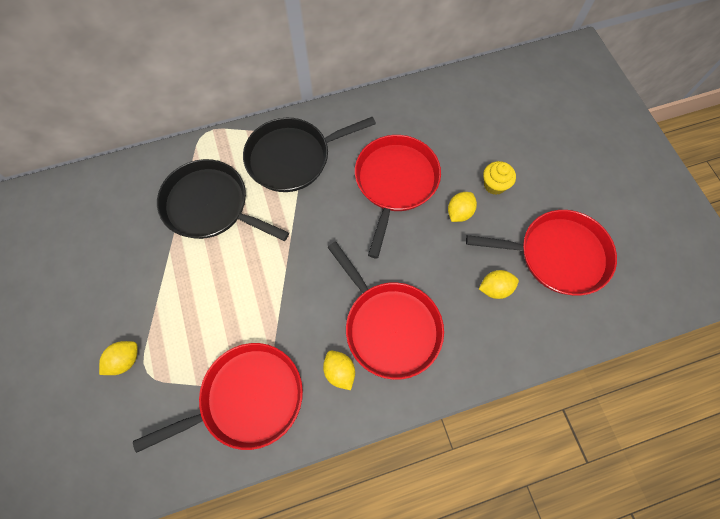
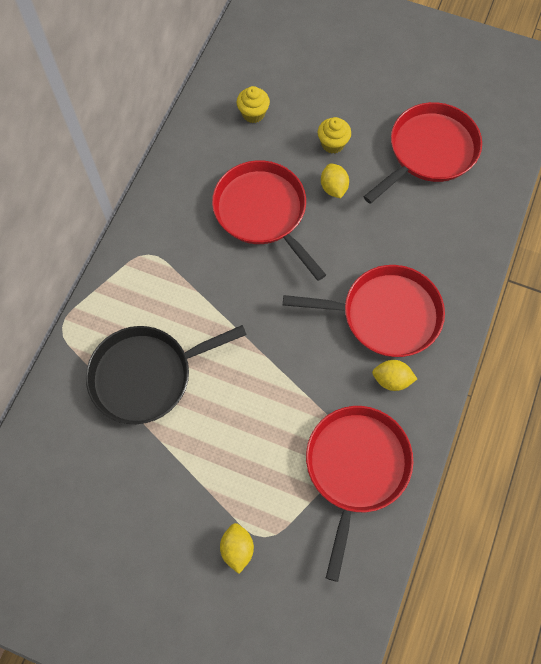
camera: 50 degrees left, 0 degrees up
black pan [243,116,376,192] -> none
yellow lemon [479,270,519,299] -> none
none -> yellow cupcake [237,86,270,123]

